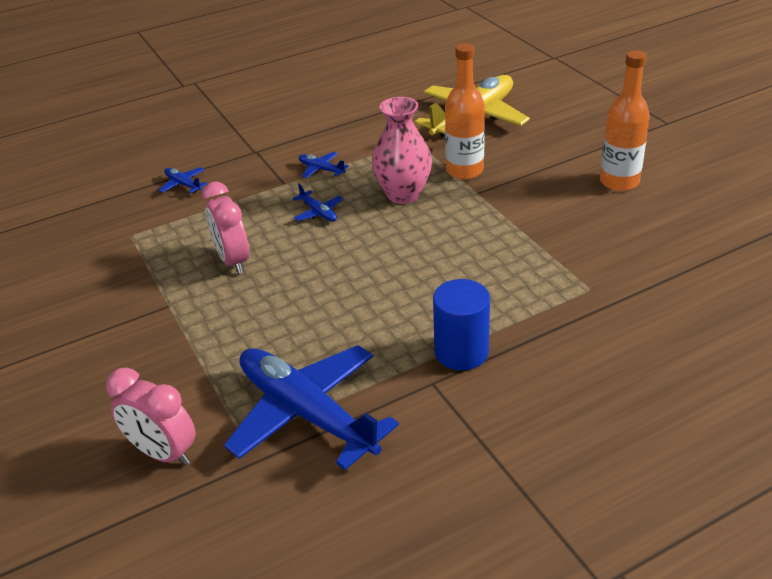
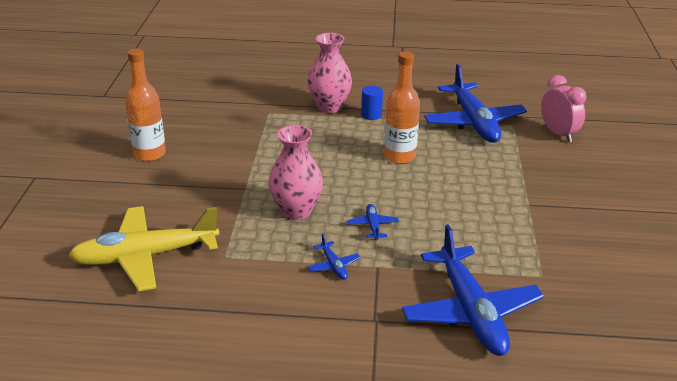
camera: 150 degrees left, 5 degrees down
blue plane [159,167,208,193] -> blue plane [402,224,544,356], size x2.46
pink clock [202,182,249,274] -> none
blue cylinder [433,279,490,370] -> blue cylinder [361,86,383,120], size x0.63
orange bottle [445,43,485,179] -> orange bottle moved to [384,51,420,164]
none -> pink vase [307,33,352,113]

